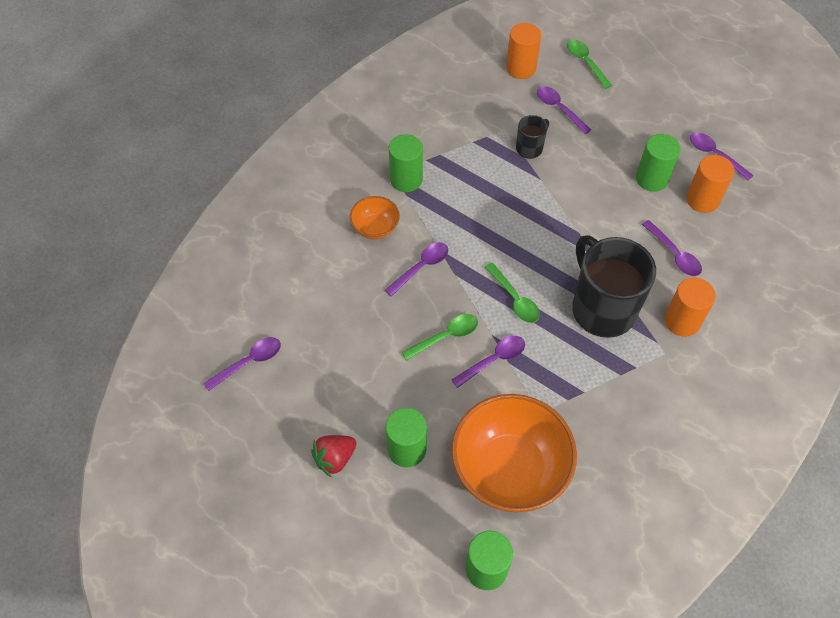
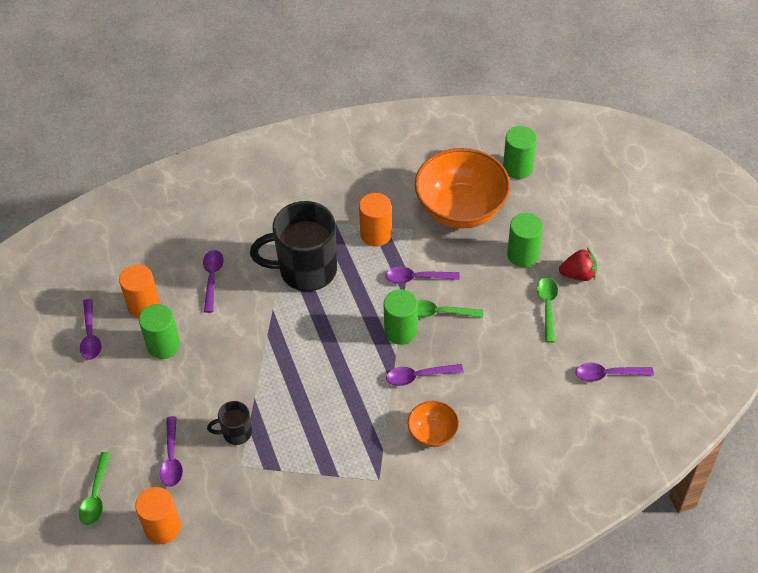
camera: 145 degrees left, 5 degrees down
green cylinder [389,134,423,192] -> green cylinder moved to [384,289,418,345]
green spoon [485,263,540,323] -> green spoon moved to [537,277,558,343]
black mug [572,235,656,338] -> black mug turned 75 degrees clockwise [250,201,337,291]
orange cylinder [664,278,716,337] -> orange cylinder moved to [359,193,392,247]

